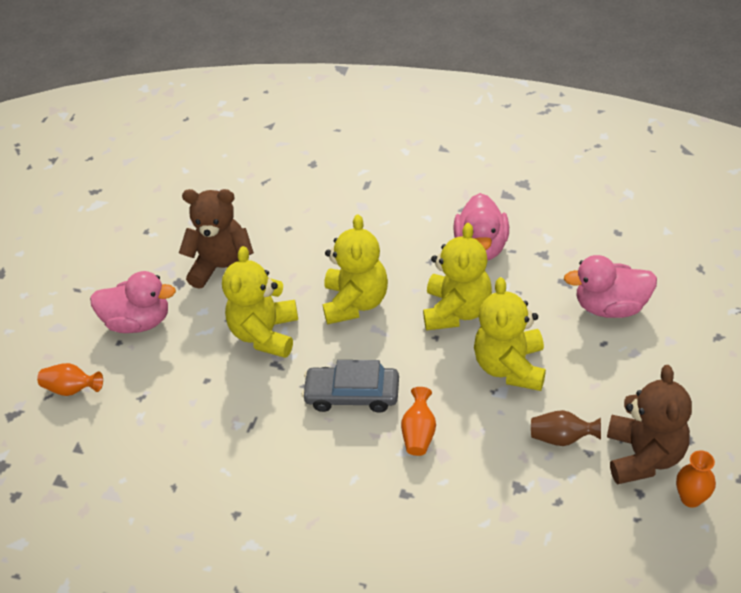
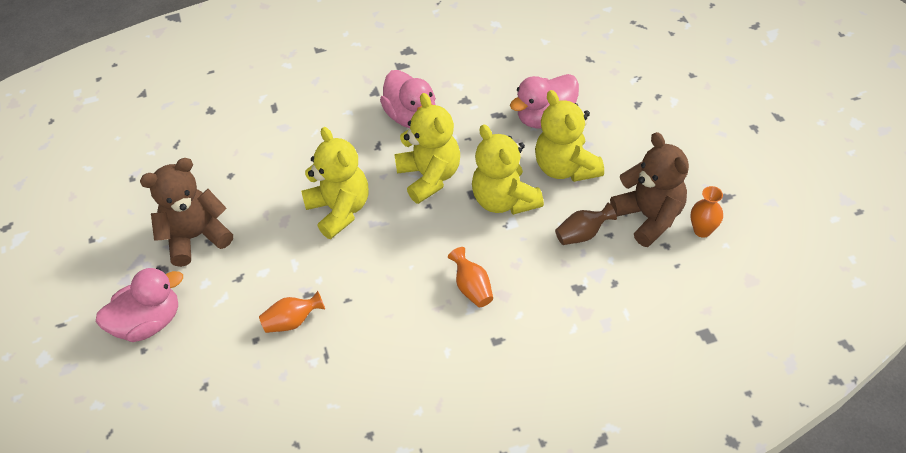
camera: 35 degrees left, 5 degrees up
orange vase [37,363,103,396] -> orange vase moved to [259,291,325,333]
yellow teddy bear [222,246,298,358] -> yellow teddy bear moved to [535,90,604,182]
grey car [302,360,399,413] -> none

